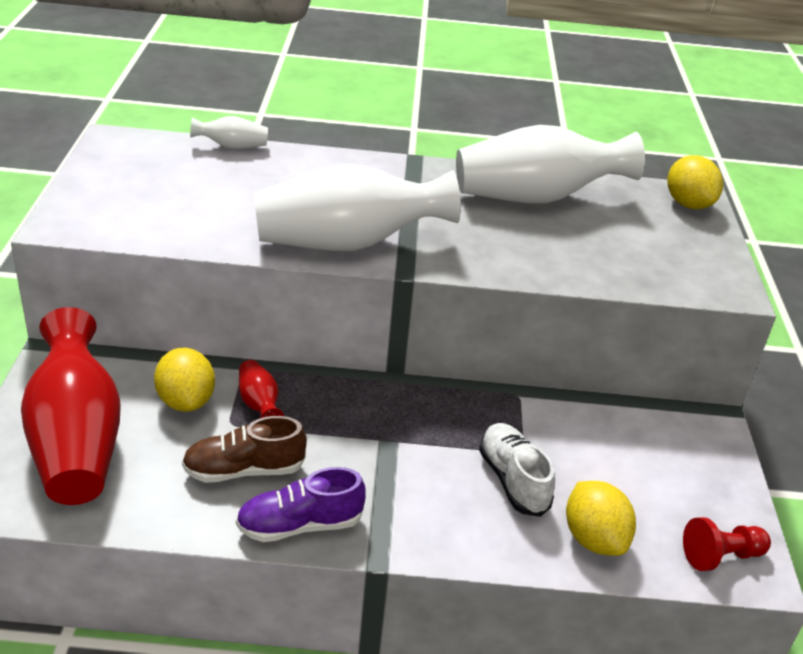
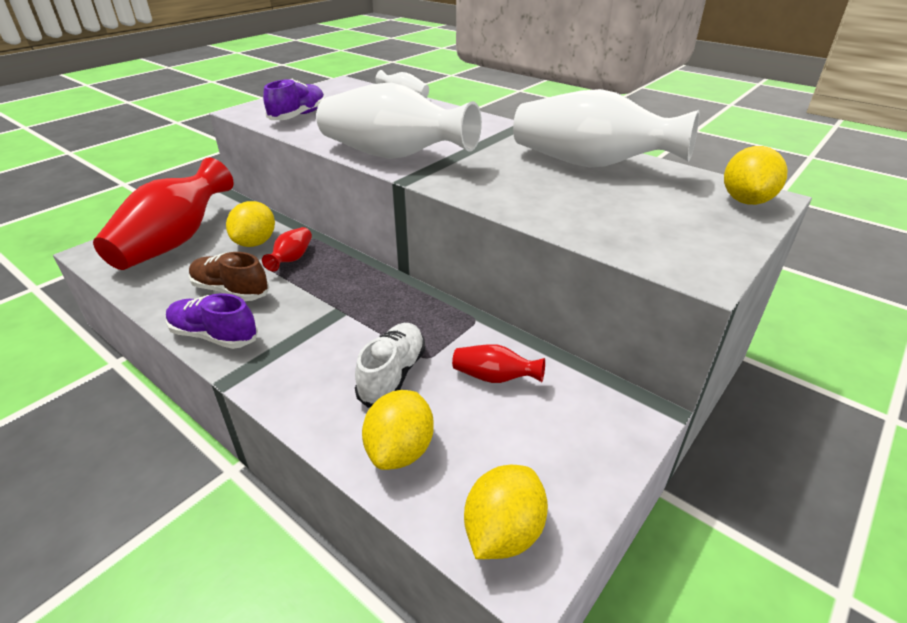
camera: 40 degrees right, 0 degrees up
red pawn [683,517,771,571] -> yellow lemon [464,465,548,559]
none -> purple shoe [263,79,325,120]
none -> red vase [452,344,545,383]

